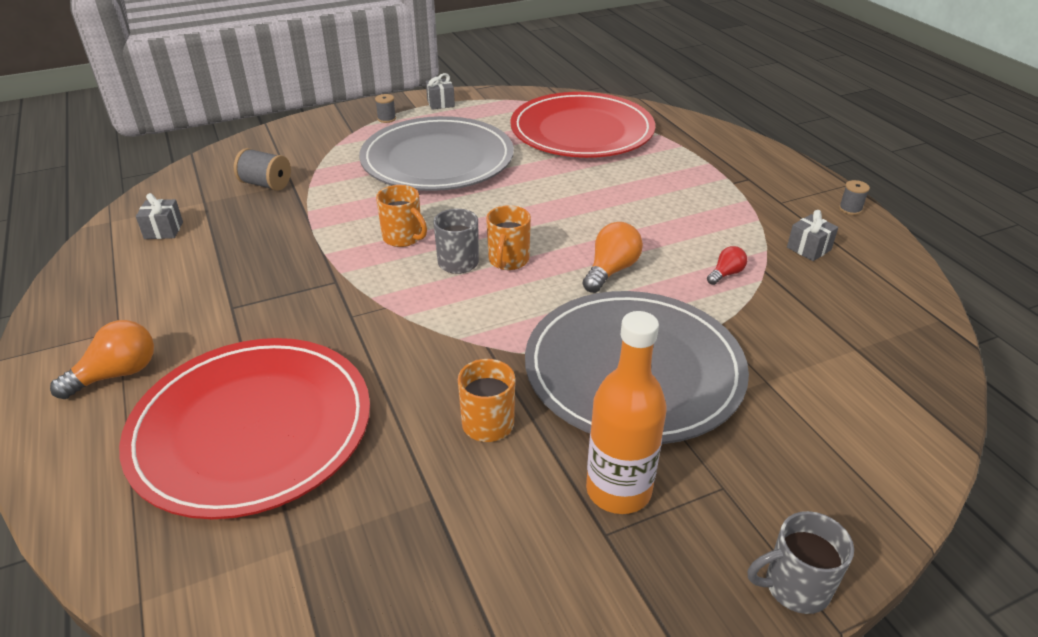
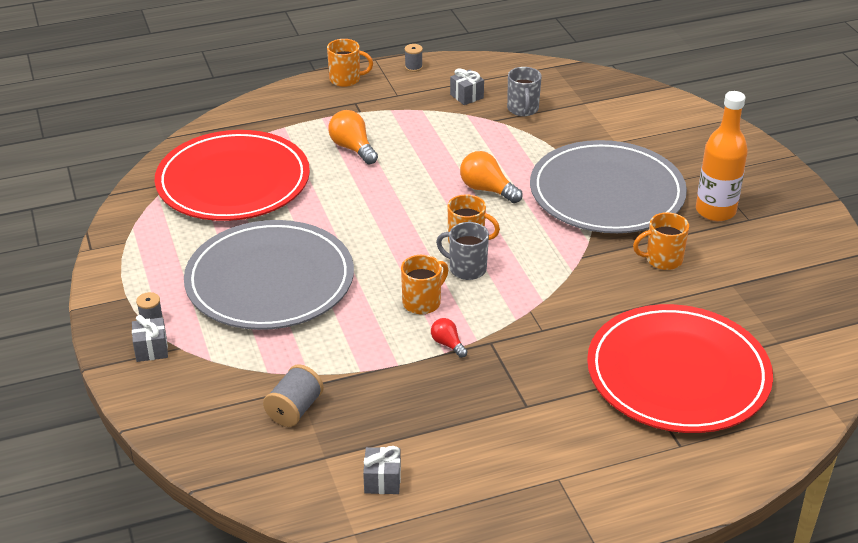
camera: 85 degrees left, 0 degrees up
orange light bulb [50,320,154,399] -> orange light bulb moved to [328,110,378,165]
grey gift [426,73,455,110] -> grey gift moved to [132,315,168,362]
red light bulb [707,246,747,285] -> red light bulb moved to [431,318,468,358]
grey mug [748,511,854,614] -> grey mug moved to [507,67,541,116]
none -> orange mug [327,39,373,87]

